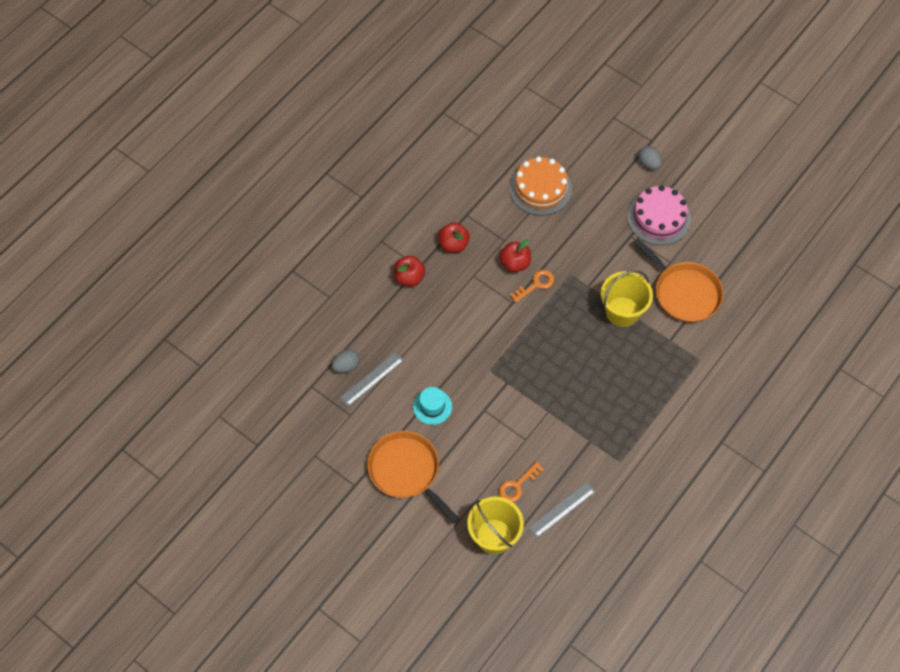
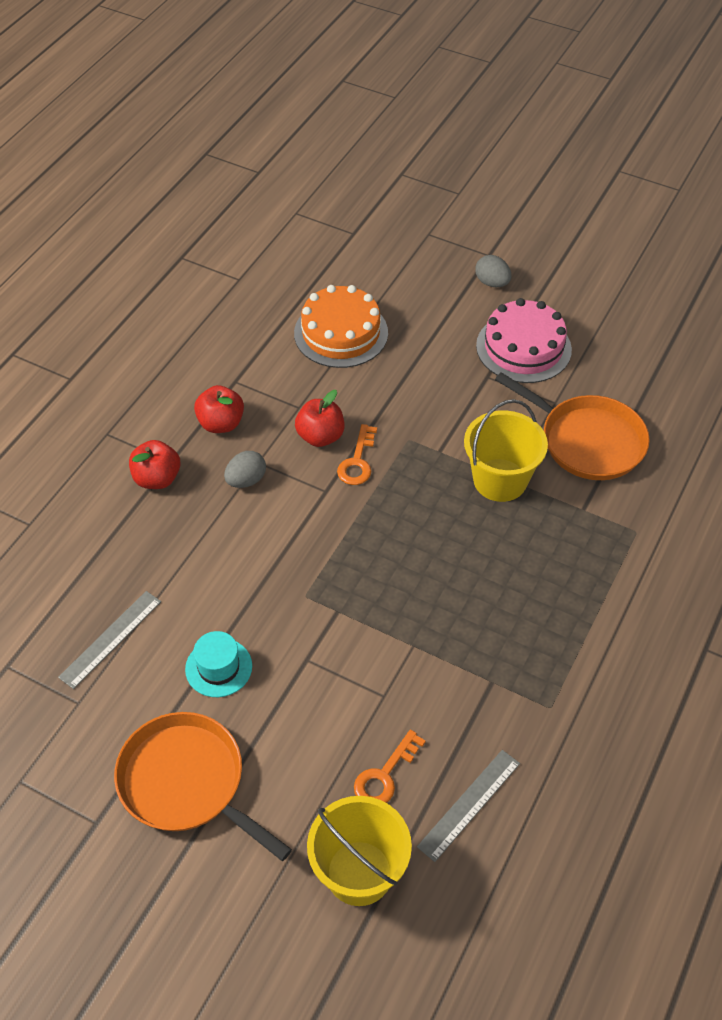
camera: 10 degrees left, 10 degrees down
grey egg [332,349,359,373] -> grey egg moved to [224,451,266,488]
orange key [510,270,554,303] -> orange key turned 150 degrees clockwise [337,424,377,485]

